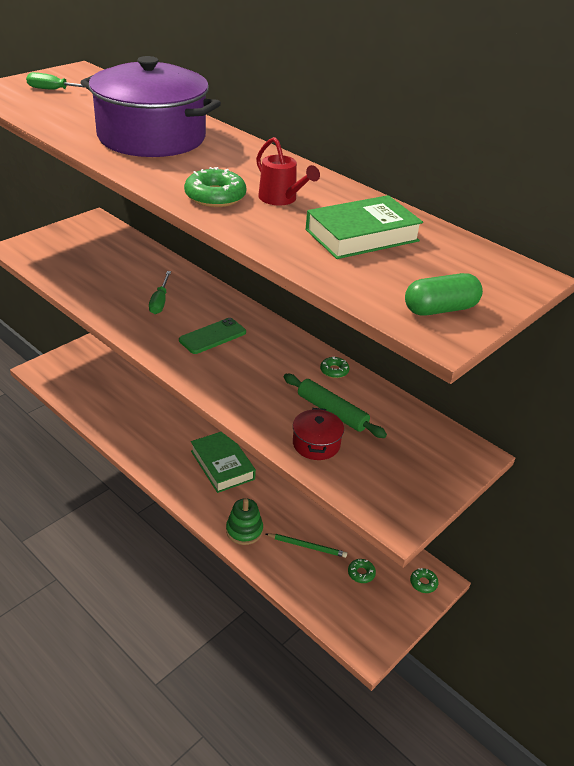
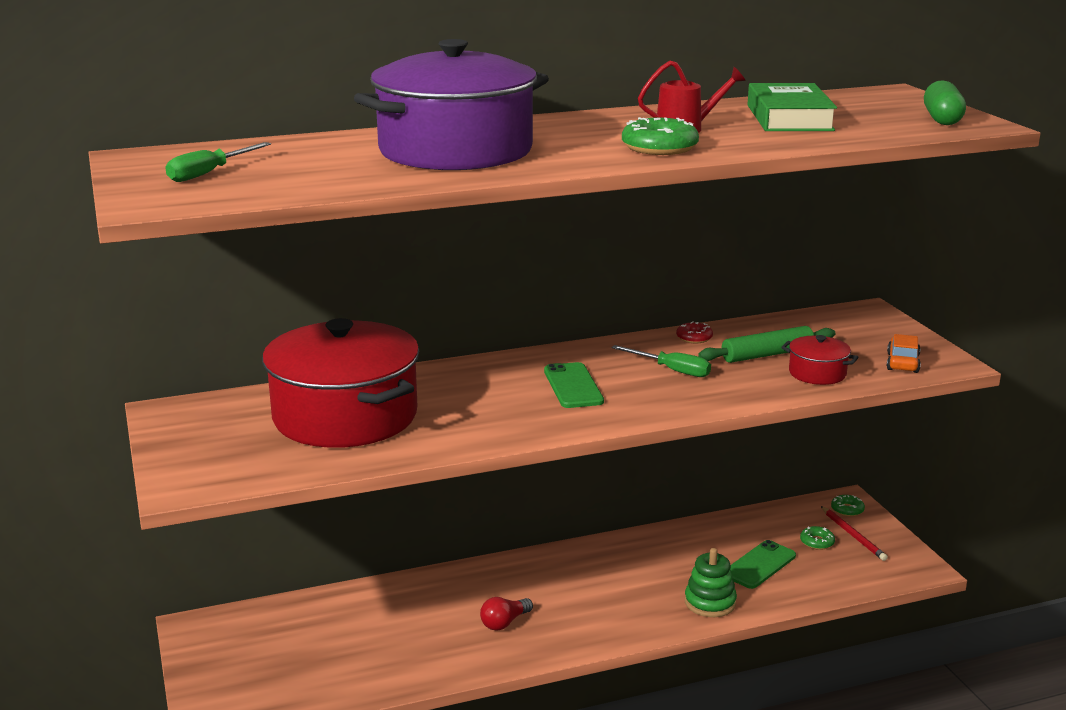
camera: 60 degrees left, 15 degrees down
green screwdriver [149,271,171,314] -> green screwdriver moved to [612,345,711,377]
green book [191,432,256,493] -> none
green pencil [266,533,347,558] -> green phone [730,540,796,589]
green donut [320,357,350,378] -> red donut [676,321,713,343]
none -> red pot [262,318,419,448]
none -> red light bulb [480,597,533,631]
none -> red pencil [821,506,888,561]
none -> orange car [886,334,921,373]

